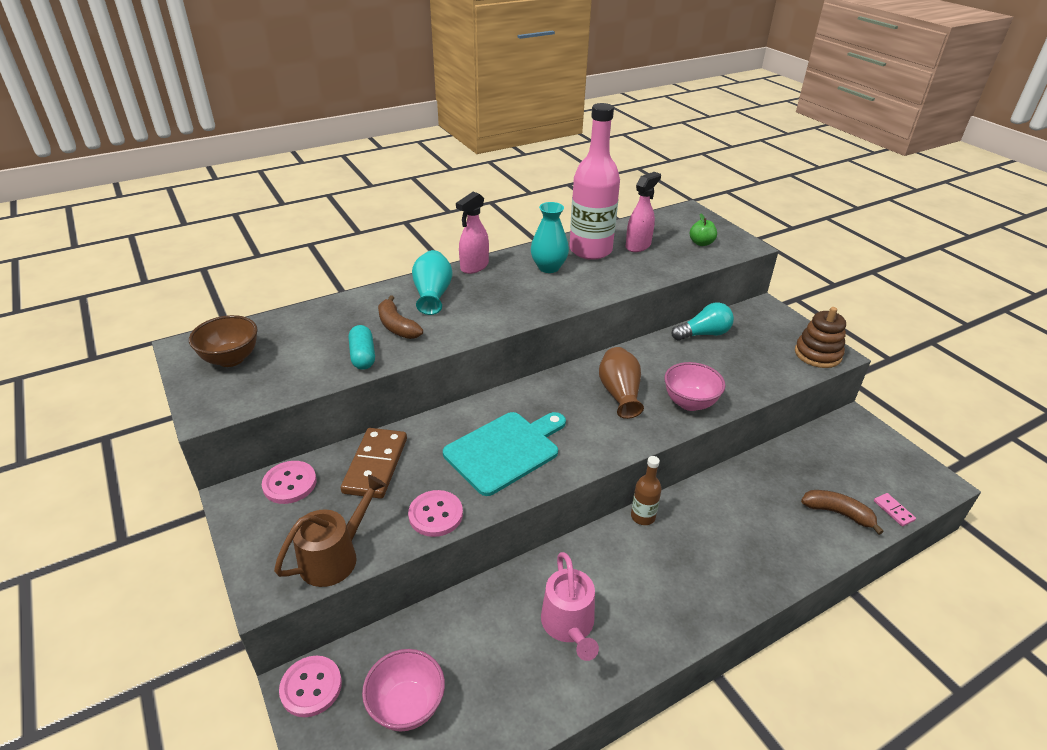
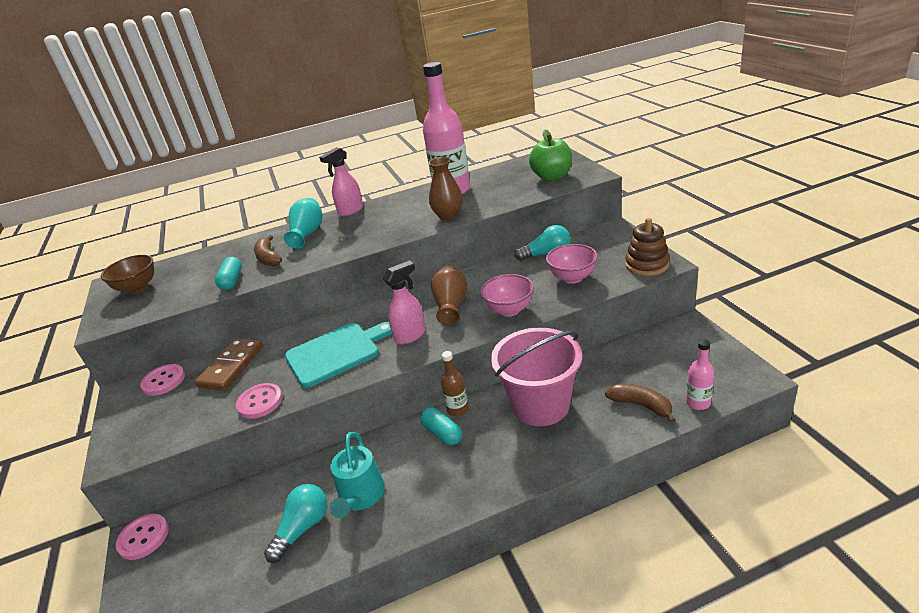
camera: 15 degrees right, 5 degrees down
brown watering can [274,475,386,587] -> none
pink bowl [362,649,445,732] -> pink bowl moved to [546,244,598,284]
turquoise vase [531,202,569,273] -> none
pink watering can [541,552,599,661] -> turquoise watering can [330,432,385,518]
pink spray bottle [626,172,661,252] -> pink spray bottle moved to [383,261,426,344]
green apple [690,214,717,246] -> green apple [529,130,572,181], size x1.79
pink domino [874,493,916,526] -> pink bottle [686,339,715,410]
none -> turquoise light bulb [264,484,327,563]
none -> turquoise capsule [420,407,462,445]
none -> brown vase [429,157,463,221]
none -> pink bucket [491,328,583,426]

